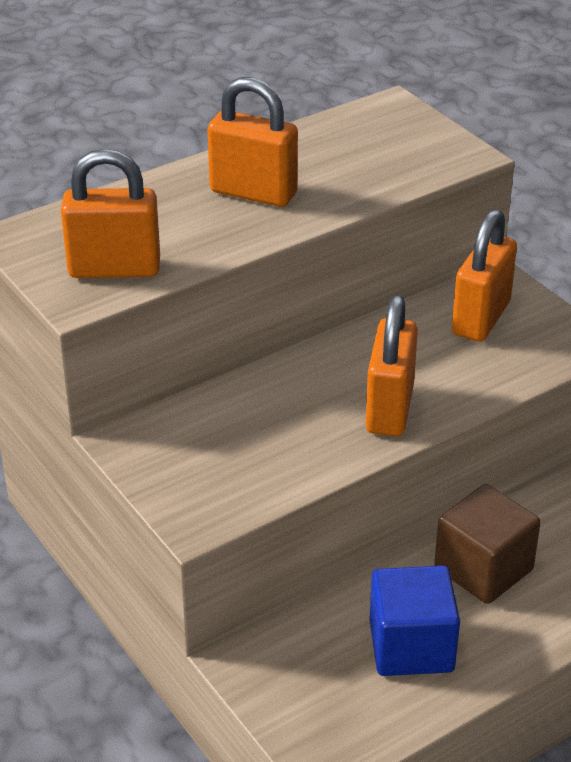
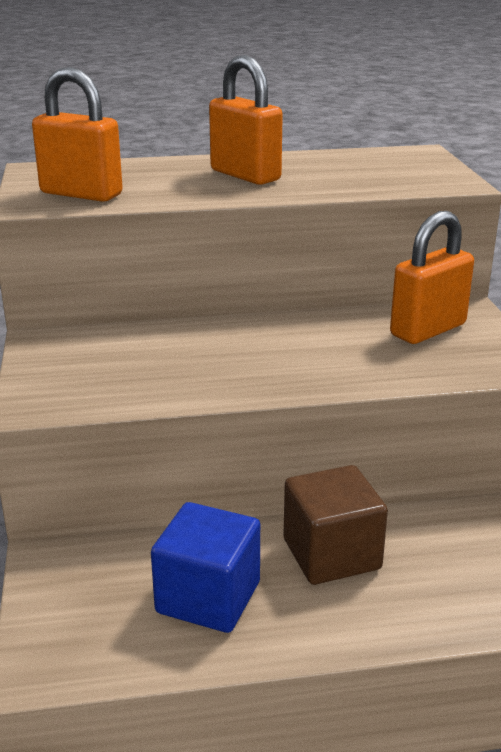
camera: 25 degrees right, 10 degrees down
orange padlock [366,295,418,436] -> none

